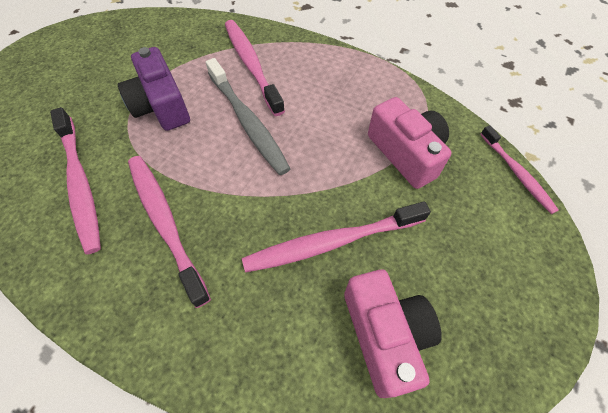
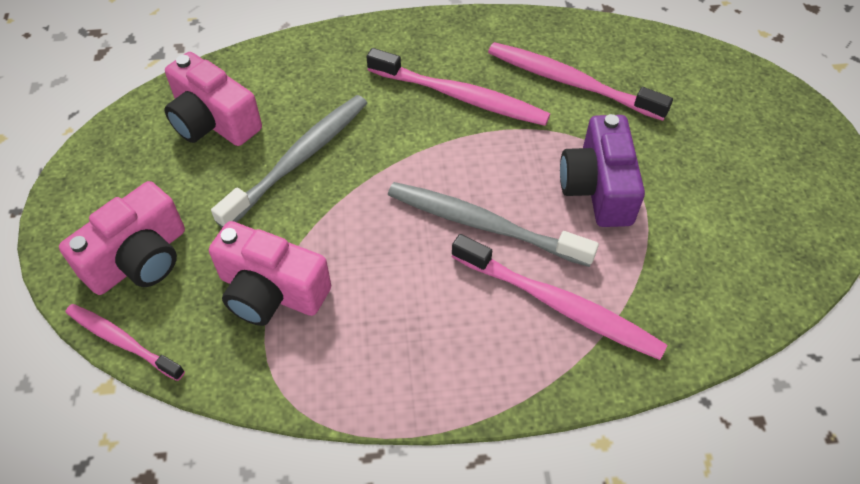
camera: 145 degrees right, 5 degrees down
purple camera [118,47,190,131] -> purple camera turned 120 degrees counterclockwise [560,114,645,227]
pink toothbrush [242,201,431,273] -> grey toothbrush [211,95,367,228]
none -> pink camera [59,181,185,295]

